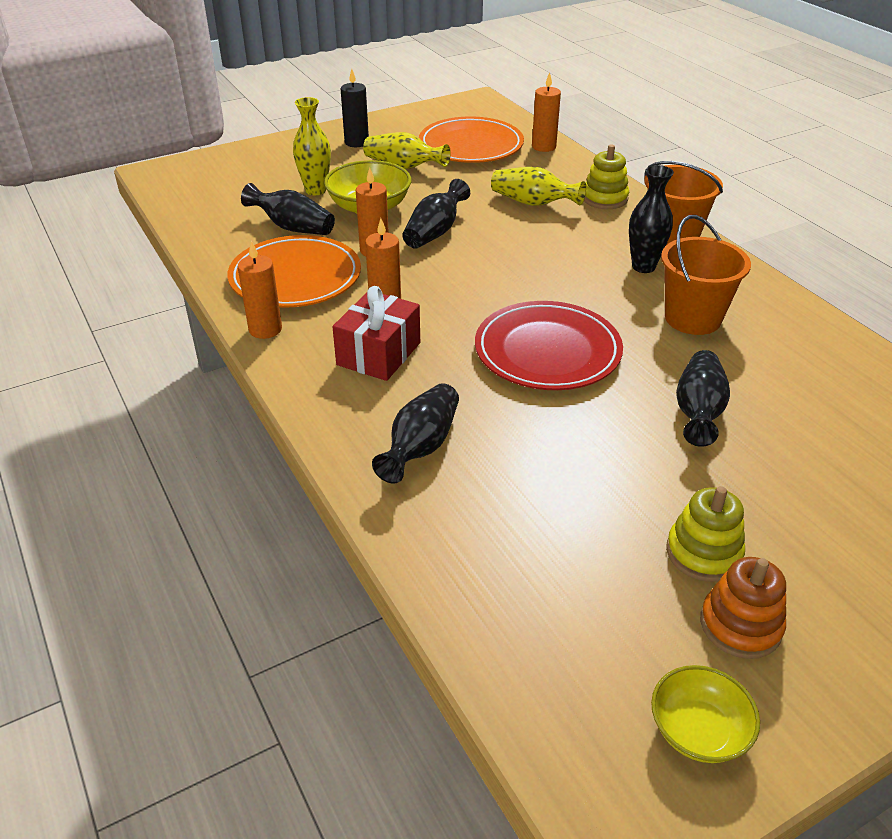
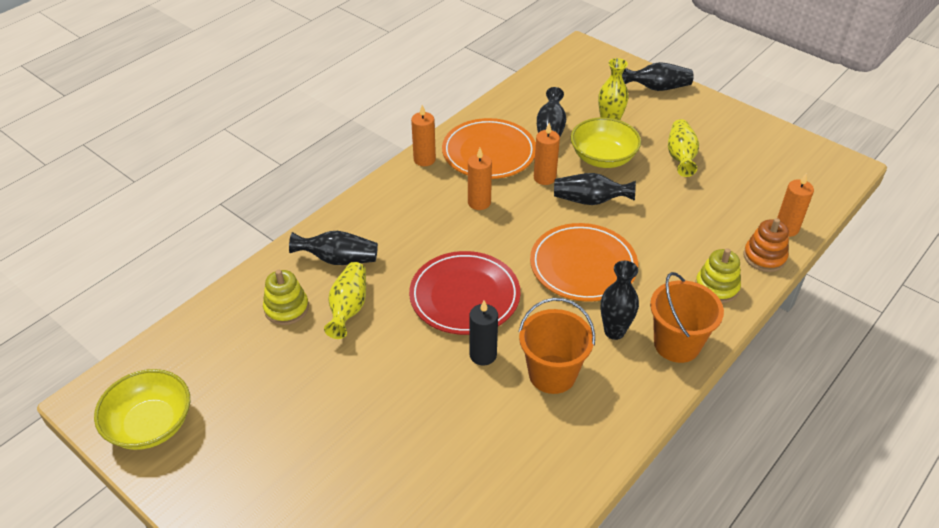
camera: 70 degrees right, 5 degrees up
red gift [332,286,420,381] -> none
black candle [340,69,369,147] -> black candle moved to [470,300,498,366]
orange plate [419,117,524,163] -> orange plate moved to [530,223,638,302]
yellow vase [491,167,586,206] -> yellow vase moved to [324,262,366,339]
yellow bowl [651,665,760,763] -> yellow bowl [94,369,190,450], size x1.57
yellow stacking toy [666,486,745,582] -> yellow stacking toy moved to [263,270,309,325]
black vase [676,350,730,447] -> black vase moved to [622,62,694,91]
orange stacking toy [700,557,786,659] -> orange stacking toy moved to [743,218,789,272]

